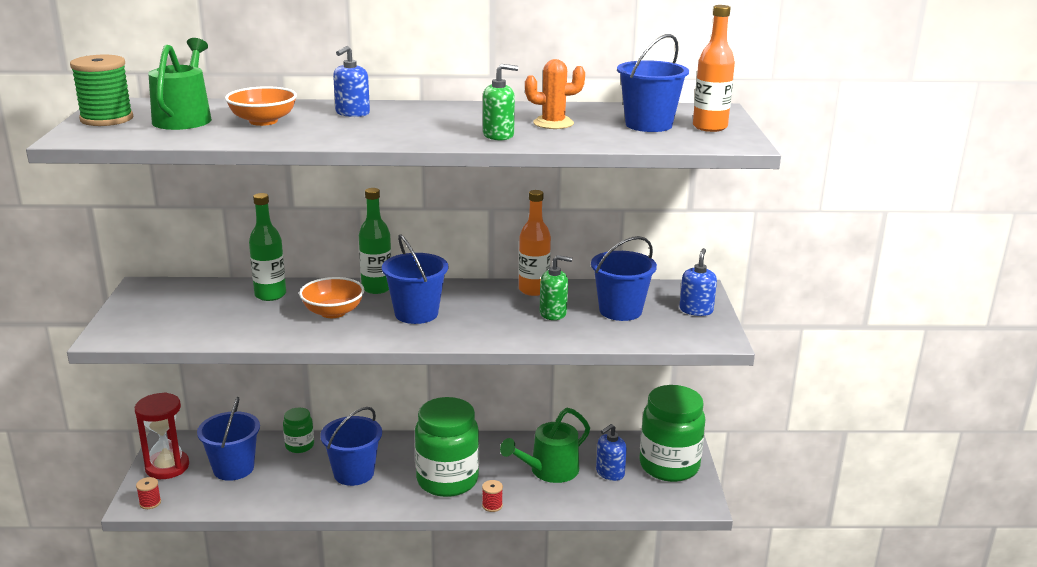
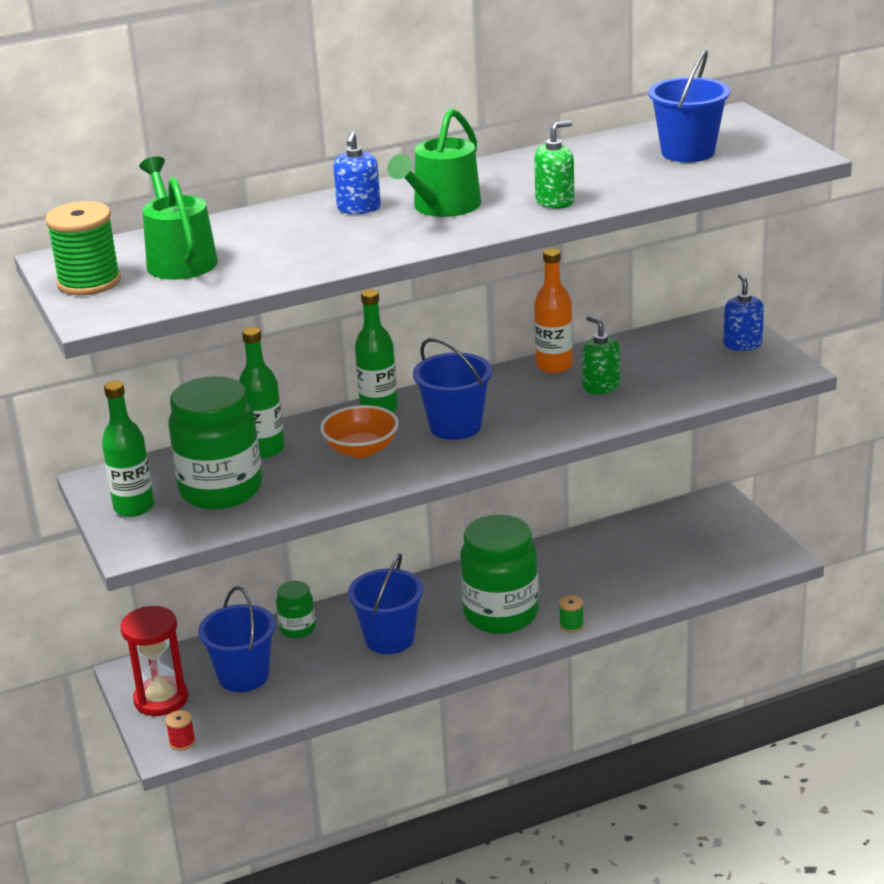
camera: 20 degrees left, 5 degrees up
orange bowl [225,86,297,126] -> none
red spool [482,480,503,512] -> green spool [559,595,584,633]
green watering can [500,408,590,483] -> green watering can moved to [387,108,481,217]
orange cactus [525,59,585,129] -> none
green soap dispenser [540,255,572,320] -> green soap dispenser turned 105 degrees counterclockwise [582,316,620,395]
blue bucket [591,236,657,321] -> none
blue soap dispenser [596,424,627,481] -> none
green jar [639,385,705,482] -> green jar moved to [168,376,262,509]
orange bottle [693,5,735,132] -> none
none -> green bottle [102,381,154,517]

